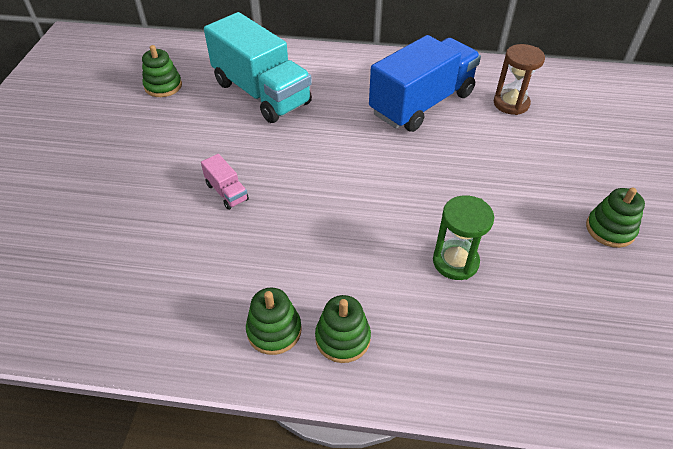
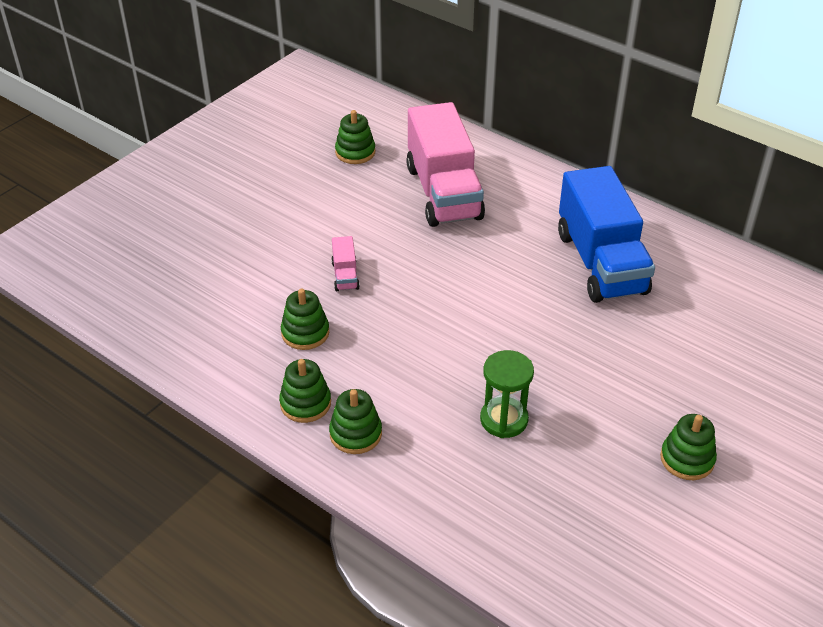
camera: 30 degrees right, 5 degrees down
turquoise truck [204,12,312,123] -> pink truck [406,102,485,227]
blue truck [369,35,481,132] -> blue truck turned 90 degrees clockwise [558,166,655,303]
brown hourglass [494,44,545,115] -> none
none -> green stacking toy [281,289,329,350]

